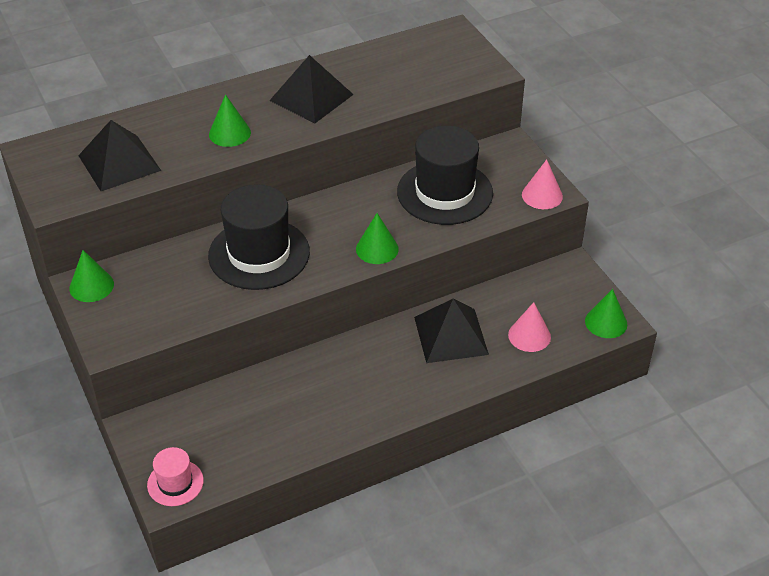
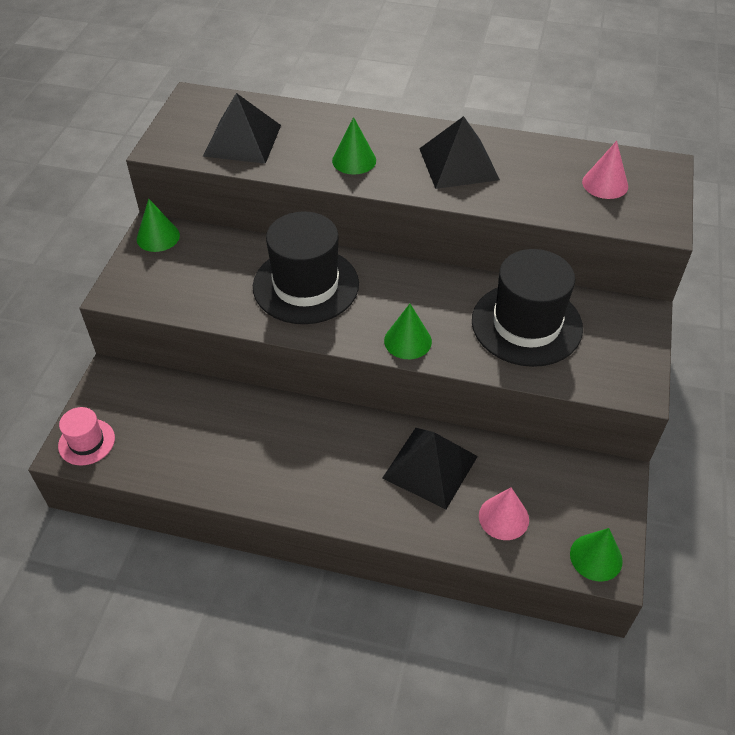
camera: 40 degrees right, 5 degrees up
pink cone [522,159,563,209] -> pink cone moved to [582,141,628,199]

